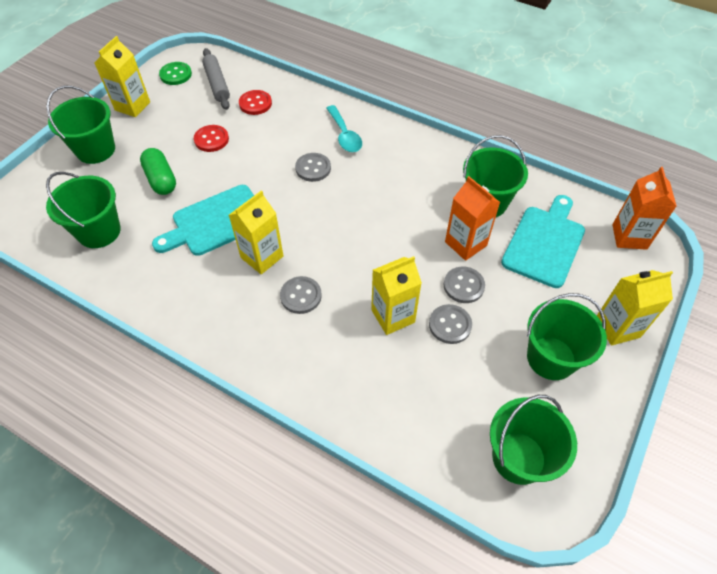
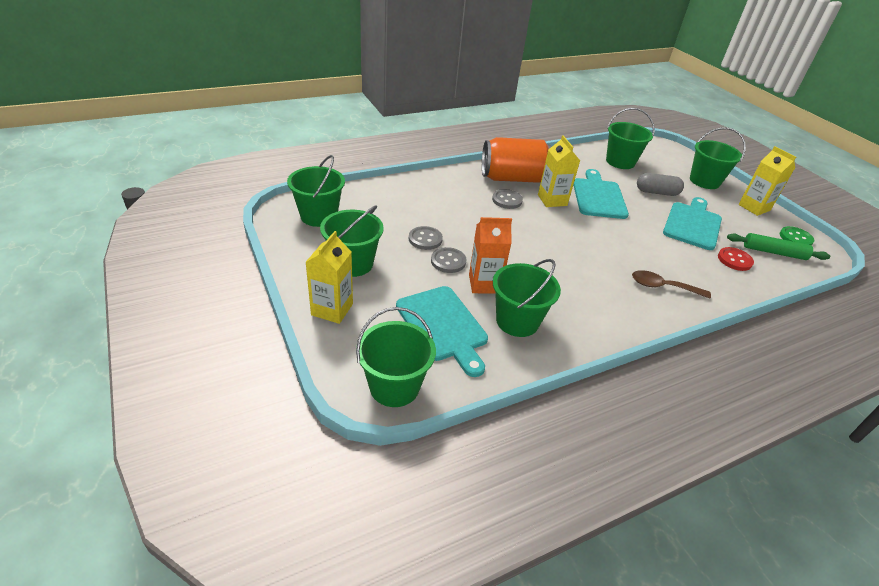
camera: 120 degrees right, 15 degrees down
green capsule [140,148,176,195] -> grey capsule [637,173,684,196]
red button [194,125,229,152] -> turquoise cutting board [663,197,722,250]
grey rolling pin [202,48,230,110] -> green rolling pin [727,233,830,260]
grey button [295,153,331,182] -> none
turquoise spoon [326,105,362,152] -> brown spoon [632,270,711,299]
yellow carton [371,256,422,335] -> none
orange carton [612,167,677,250] -> green bucket [356,307,436,407]
none -> orange can [482,137,551,183]

